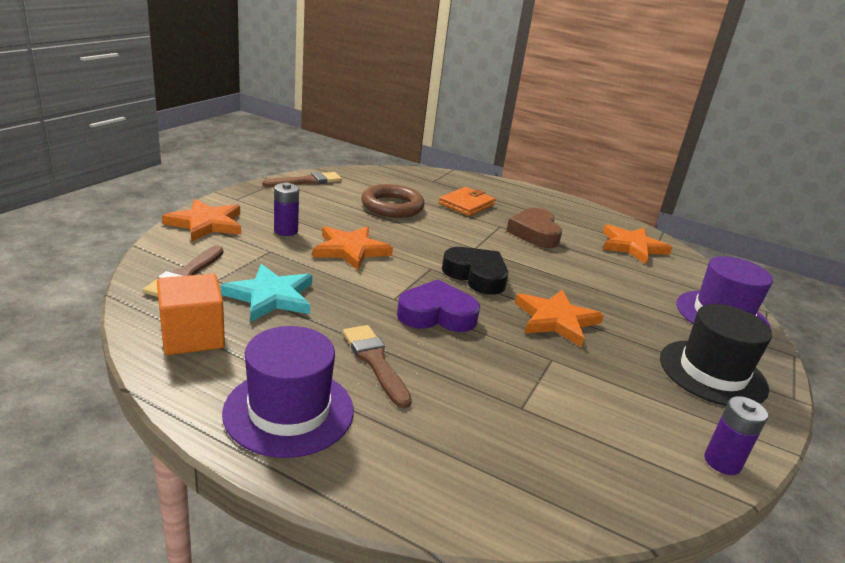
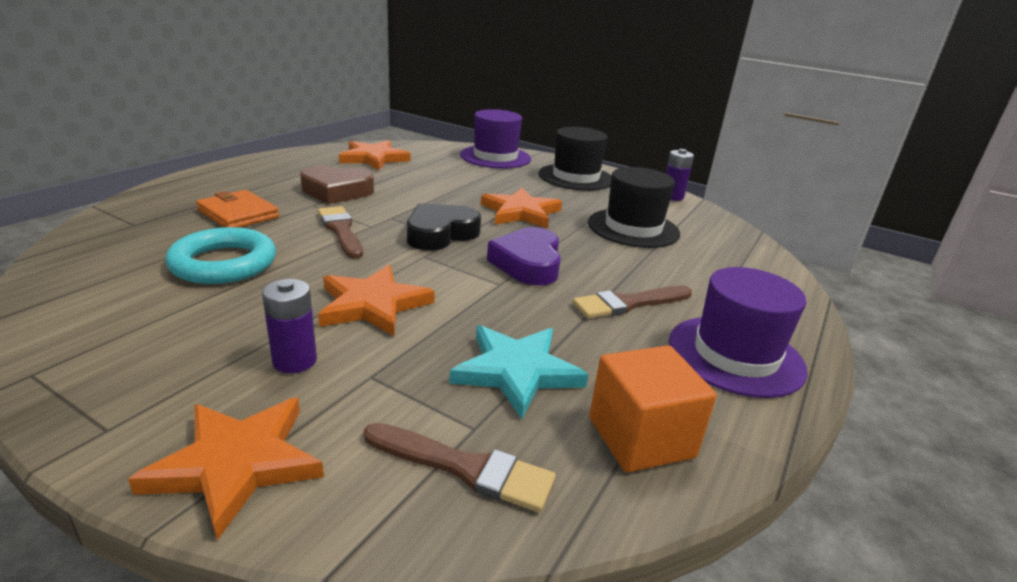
camera: 85 degrees left, 0 degrees up
brown brush [263,172,342,187] -> brown brush moved to [318,206,363,259]
brown ring [361,184,425,218] -> turquoise ring [165,227,276,284]
none -> black hat [588,167,680,248]

